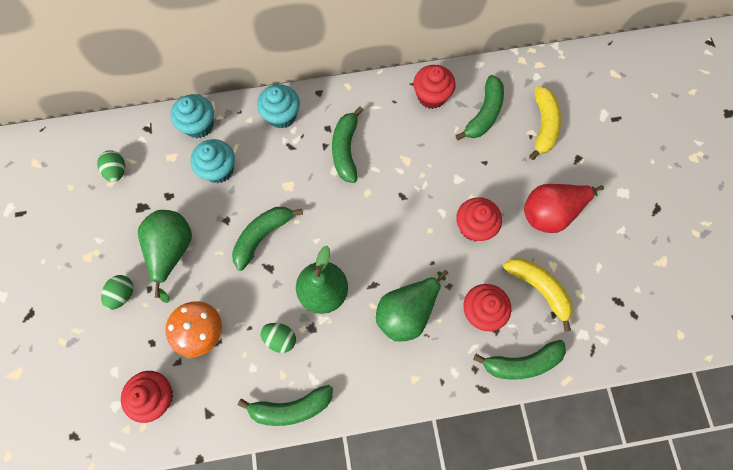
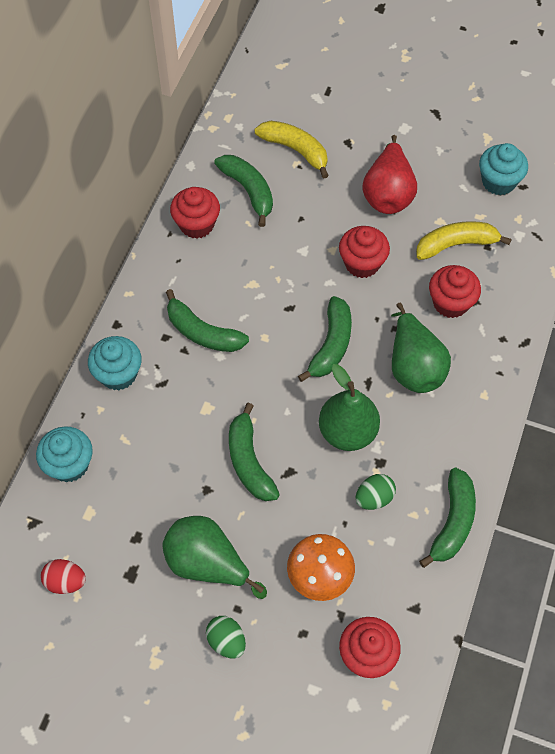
camera: 60 degrees left, 10 degrees down
green egg [97,150,125,182] -> red egg [41,559,86,594]
turquoise cupcake [190,139,235,183] -> turquoise cupcake moved to [479,143,528,195]
green banana [473,340,566,380] -> green banana moved to [298,296,352,382]

